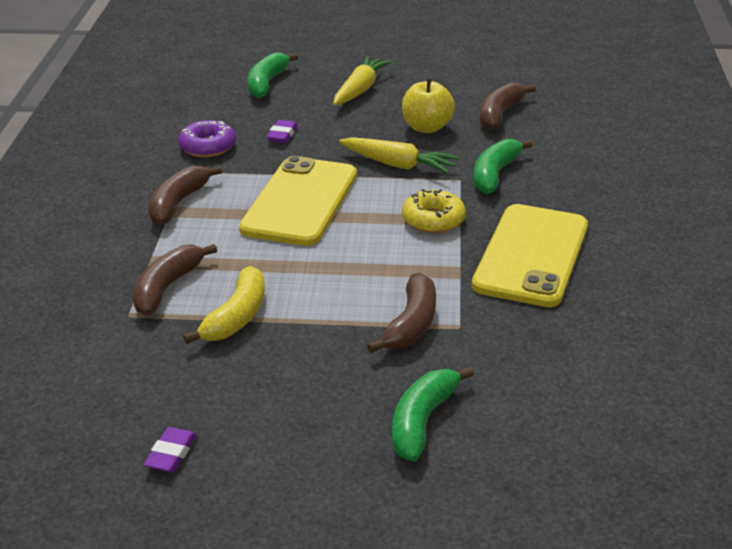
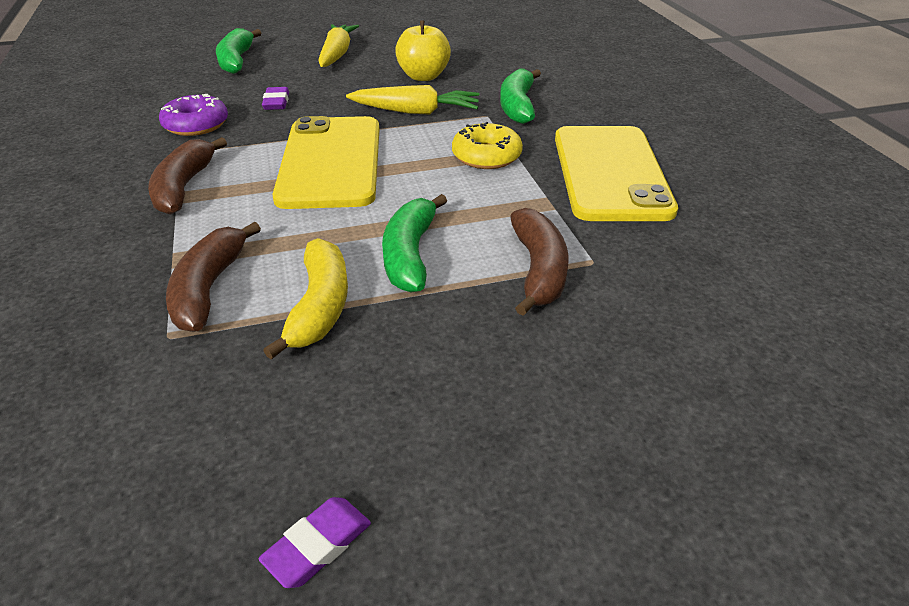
camera: 20 degrees left, 5 degrees up
purple eraser [144,427,197,472] -> purple eraser turned 45 degrees clockwise [259,497,371,588]
green banana [392,367,474,462] -> green banana moved to [382,194,447,292]
brown banana [480,82,536,130] -> none

